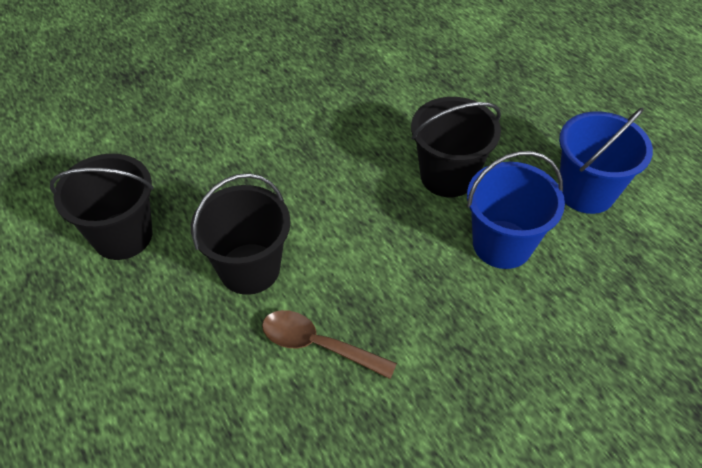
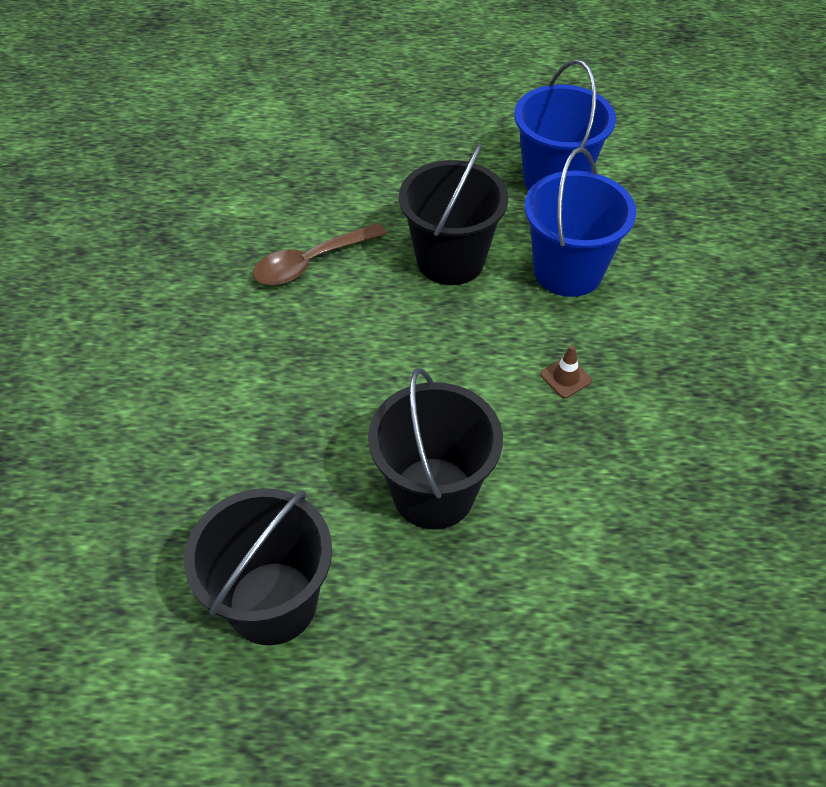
camera: 55 degrees left, 0 degrees up
brown spoon [262,310,397,379] -> brown spoon moved to [253,223,387,285]
none -> brown traffic cone [540,345,592,398]

